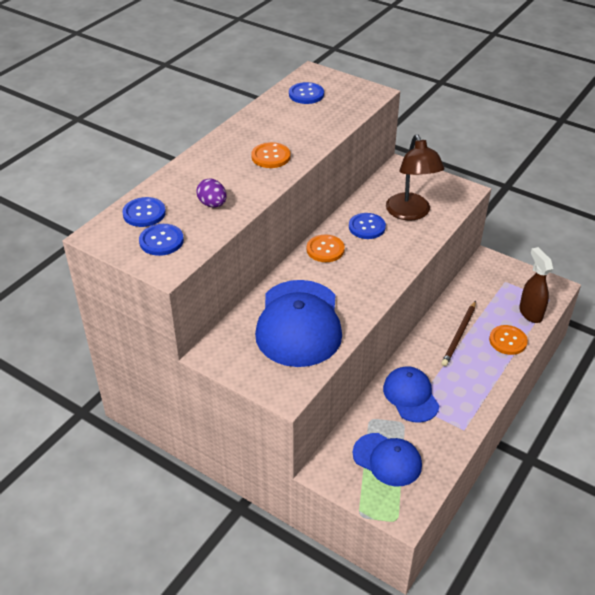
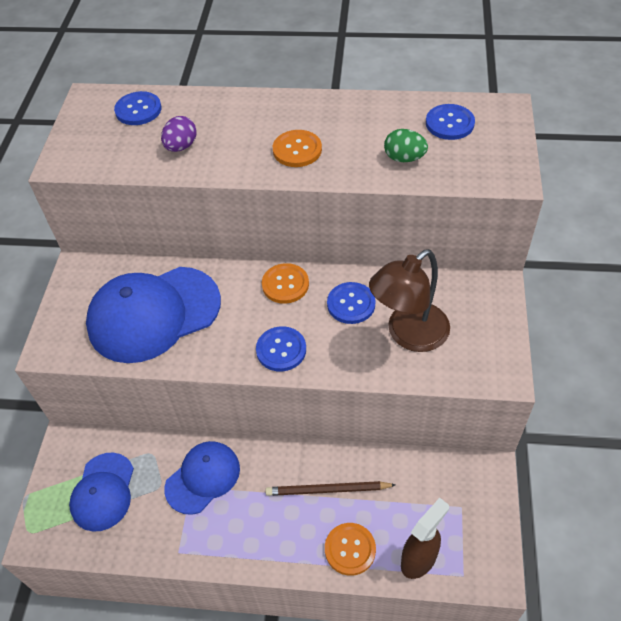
camera: 65 degrees right, 10 degrees up
blue button [139,224,184,256] -> blue button moved to [256,326,306,371]
none -> green egg [384,129,428,162]

